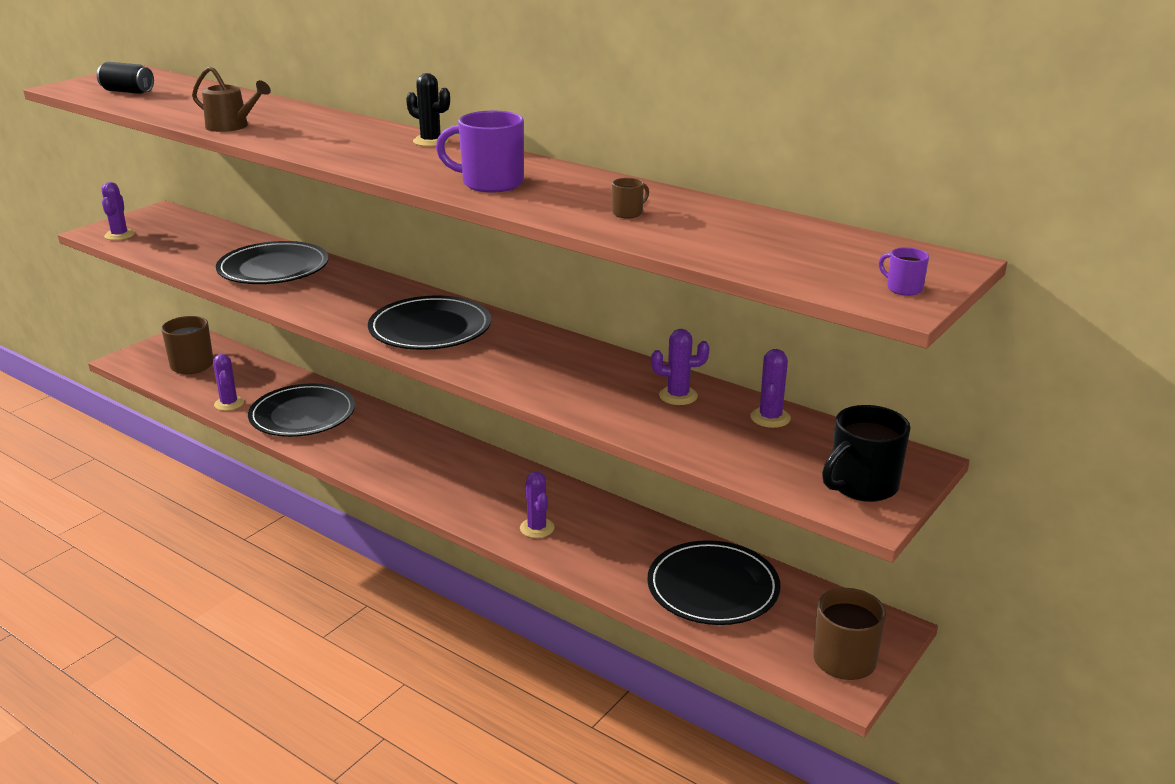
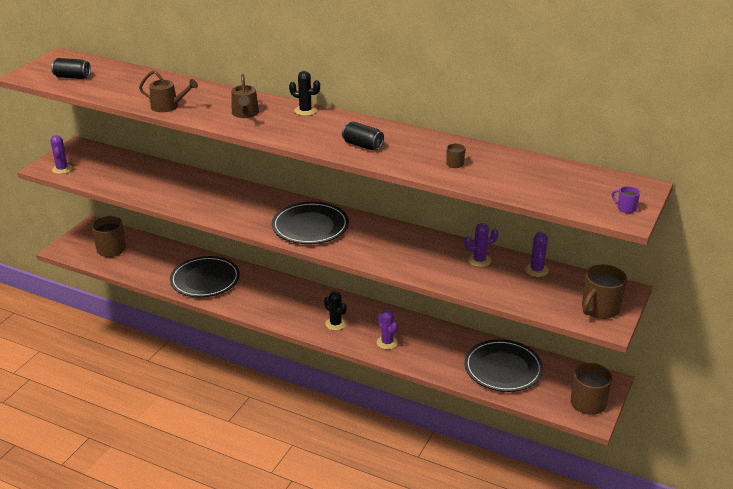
camera: 10 degrees left, 5 degrees up
purple cactus [213,354,244,411] -> none
black plate [216,241,329,284] -> none
purple mug [436,111,524,193] -> black can [342,121,384,150]
black mug [822,405,911,502] -> brown mug [582,264,627,319]
none -> brown watering can [231,74,259,118]
none -> black cactus [324,291,347,330]

